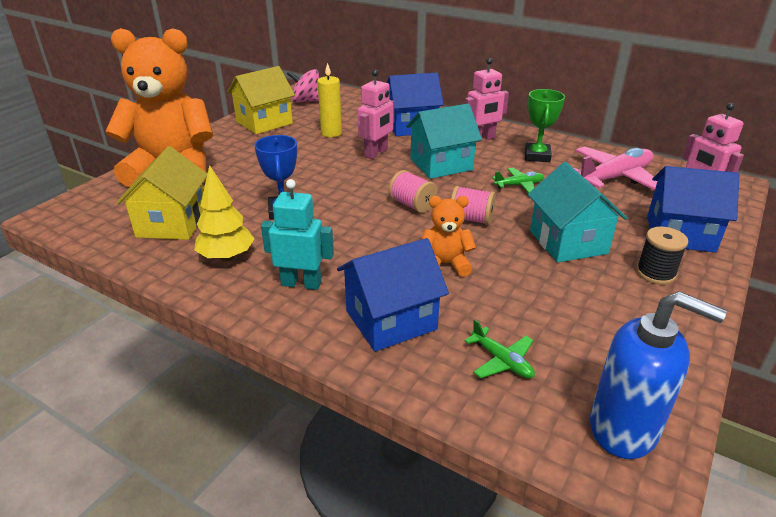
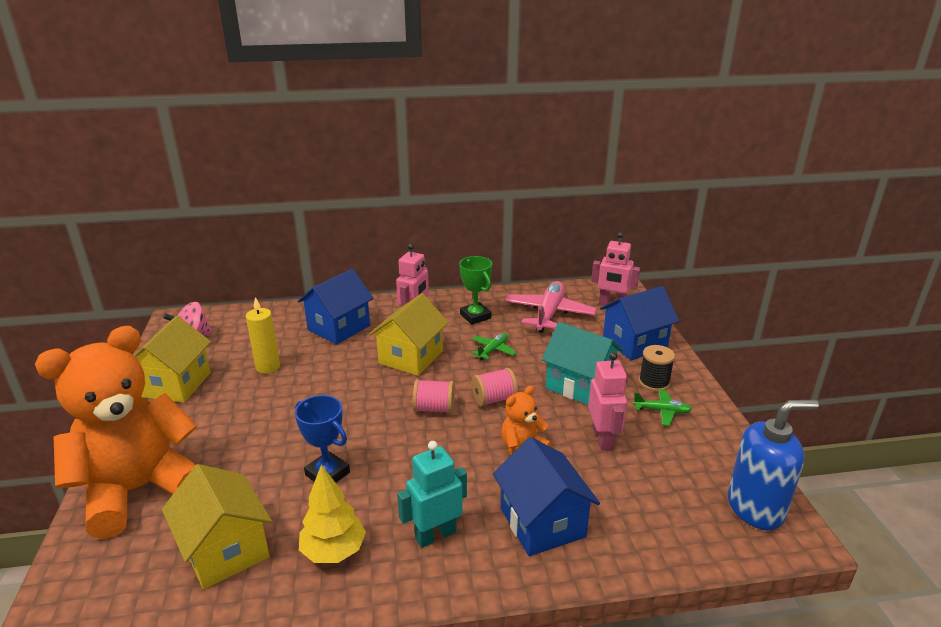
camera: 40 degrees left, 5 degrees down
blue house [337,238,449,352] -> blue house turned 45 degrees counterclockwise [493,437,600,556]
pink robot [358,70,394,159] -> pink robot moved to [588,352,627,451]
turquoise house [406,103,482,179] -> yellow house [370,293,449,376]
green plane [465,320,535,378] -> green plane moved to [633,389,692,426]

